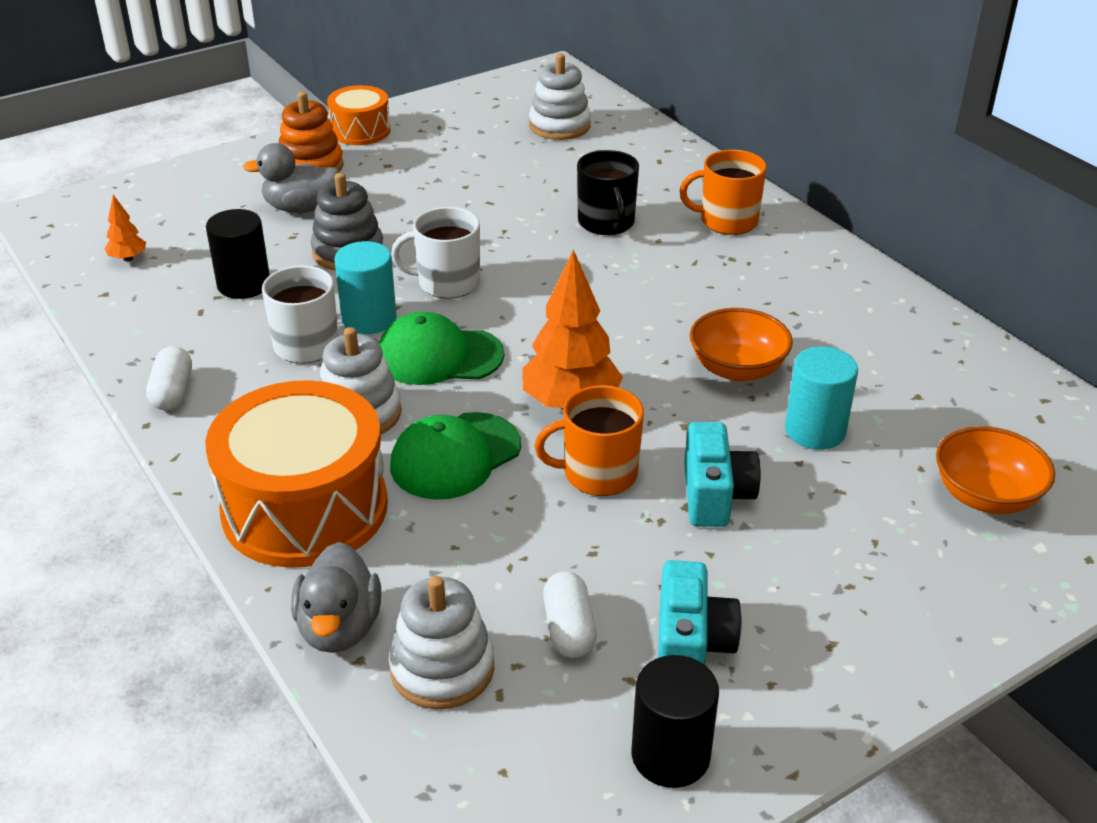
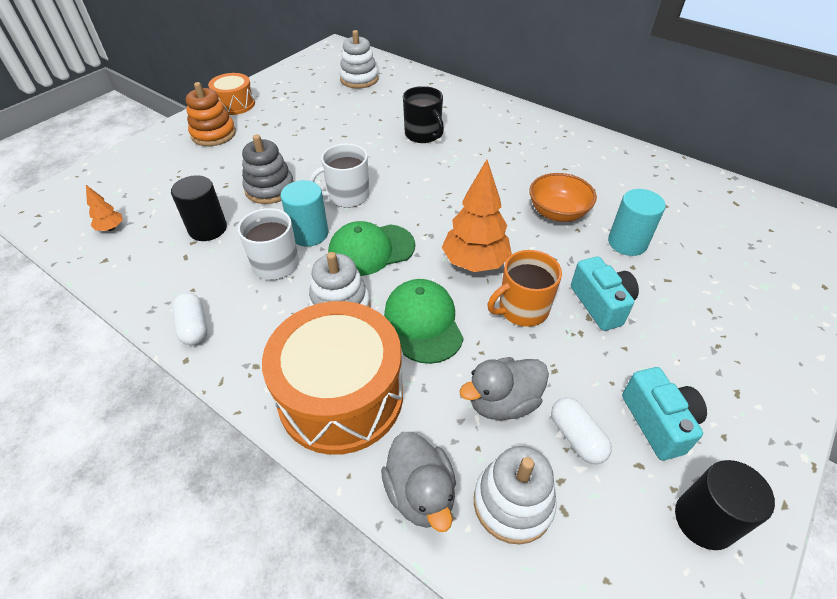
camera: 20 degrees left, 10 degrees up
grey duck [243,143,340,213] -> grey duck moved to [460,357,549,420]
green cap [390,412,521,500] -> green cap turned 135 degrees clockwise [384,279,464,364]
orange mug [680,150,767,235] -> none
orange bowl [936,426,1055,514] -> none

